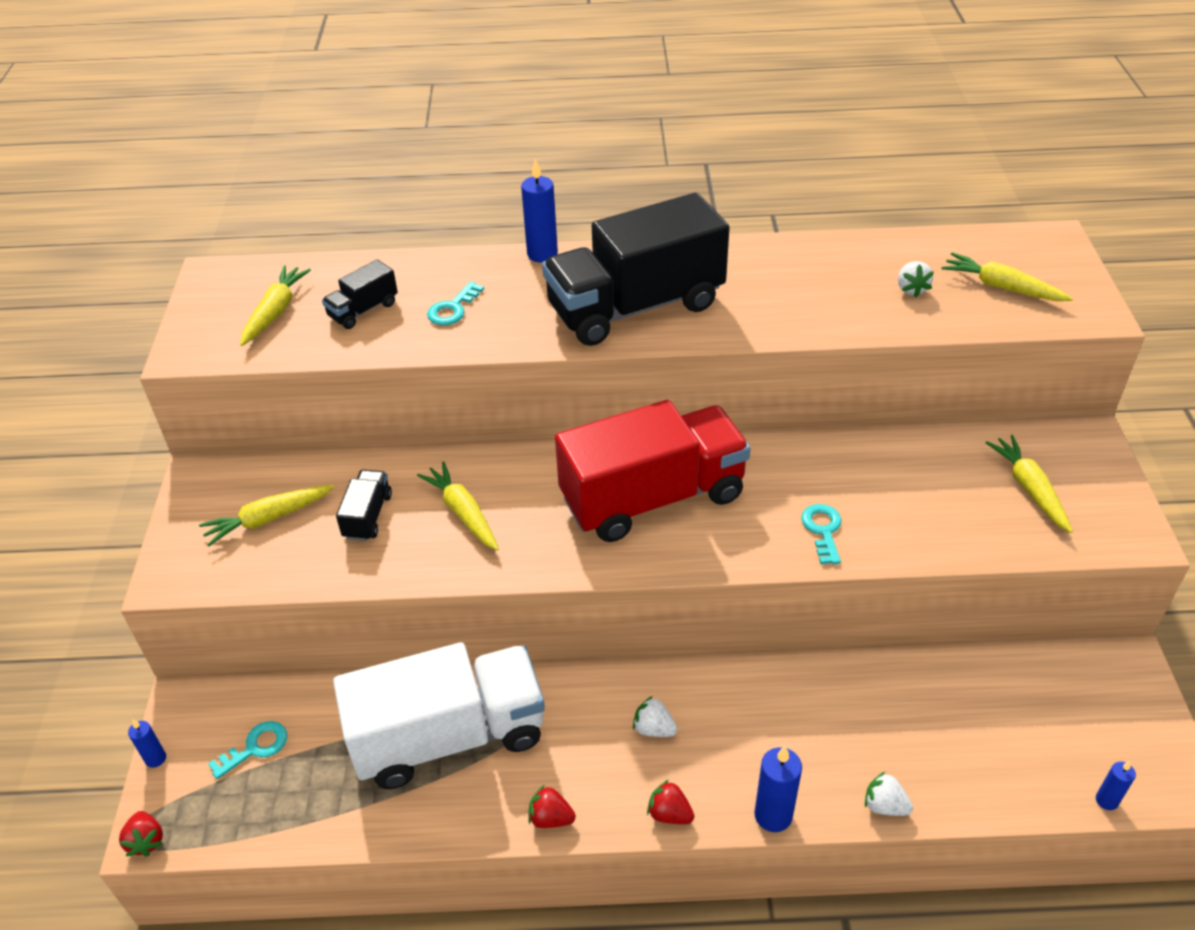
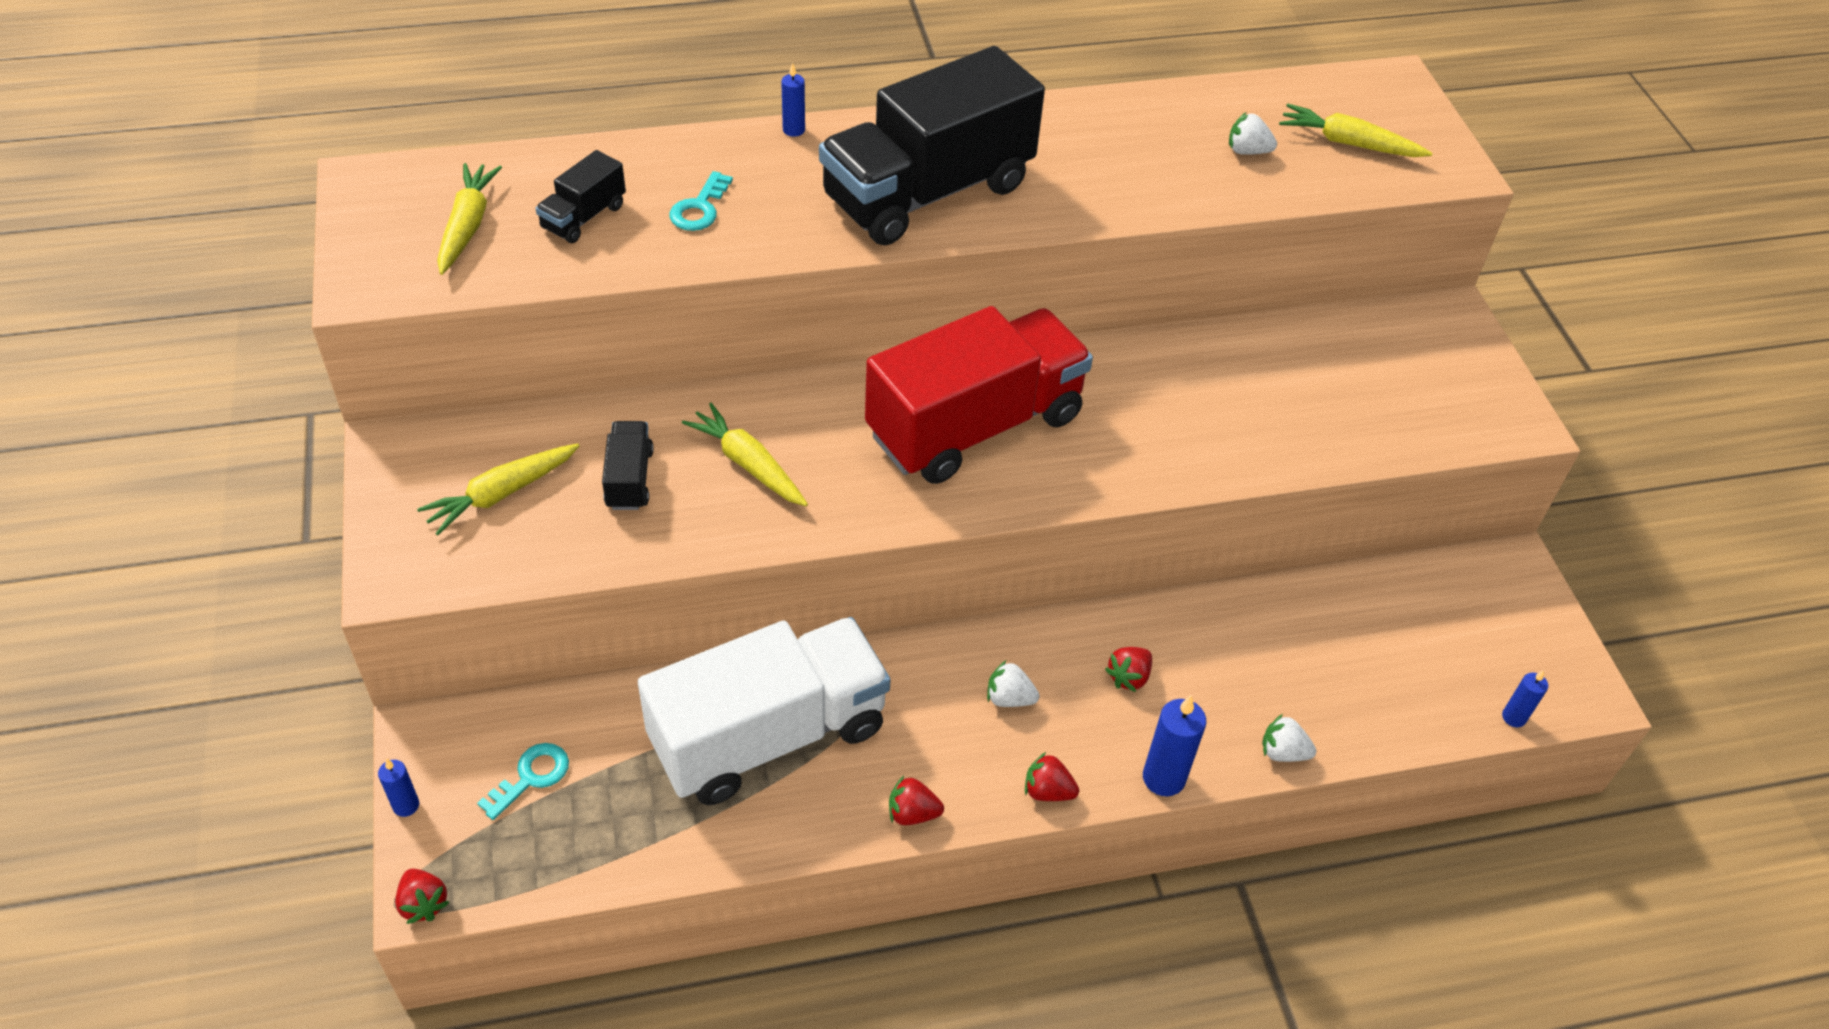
camera: 15 degrees left, 5 degrees up
blue candle [521,159,558,263] -> blue candle [781,63,805,137], size x0.58
turquoise key [801,504,842,564] -> none
white strawberry [898,261,934,297] -> white strawberry turned 120 degrees clockwise [1229,112,1277,155]
yellow carrot [985,435,1073,533] -> none
none -> red strawberry [1105,647,1152,692]

